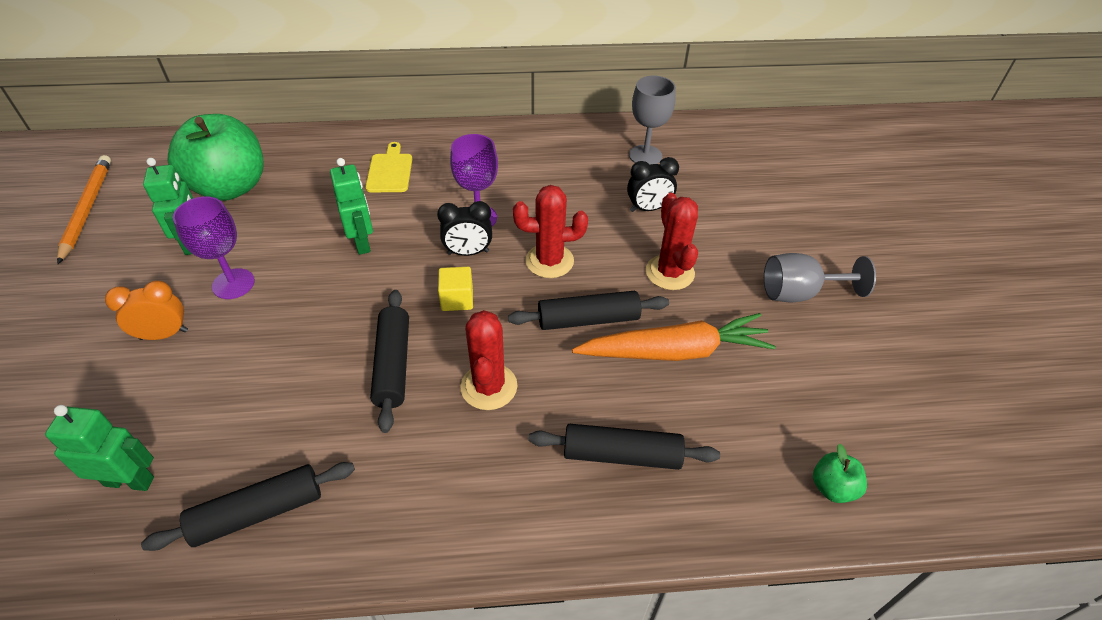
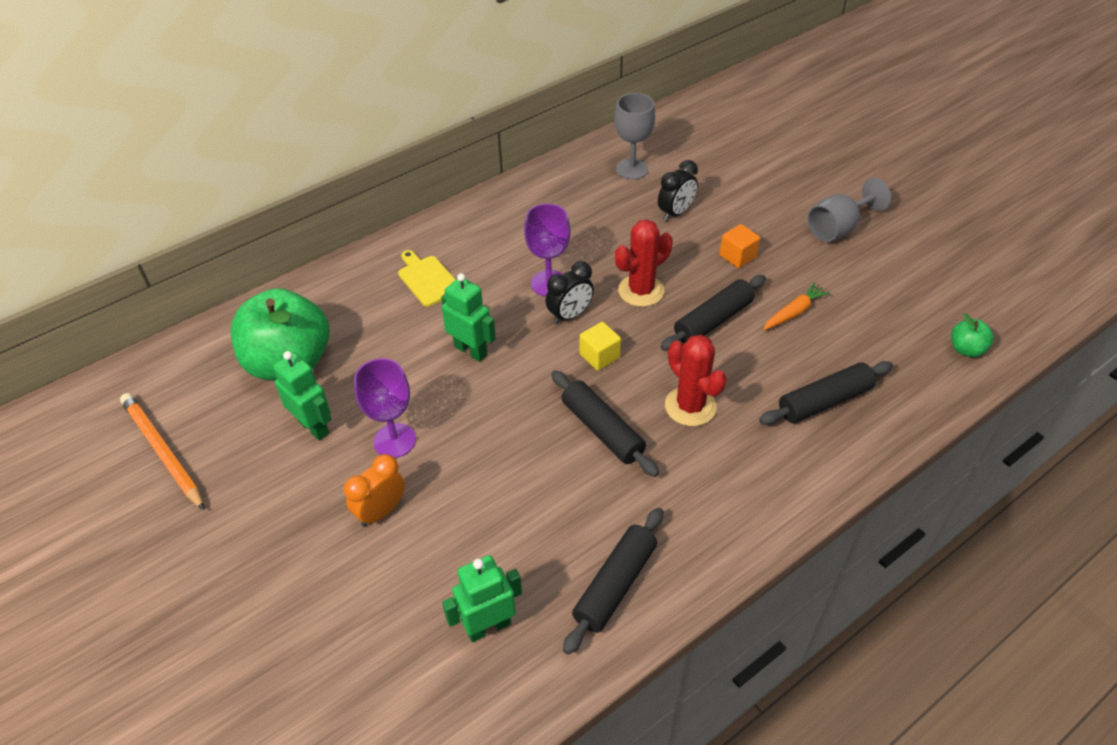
camera: 30 degrees left, 0 degrees up
orange carrot [572,313,776,361] -> orange carrot [763,282,830,330], size x0.52
red cactus [646,193,698,290] -> orange cube [720,224,761,268]

